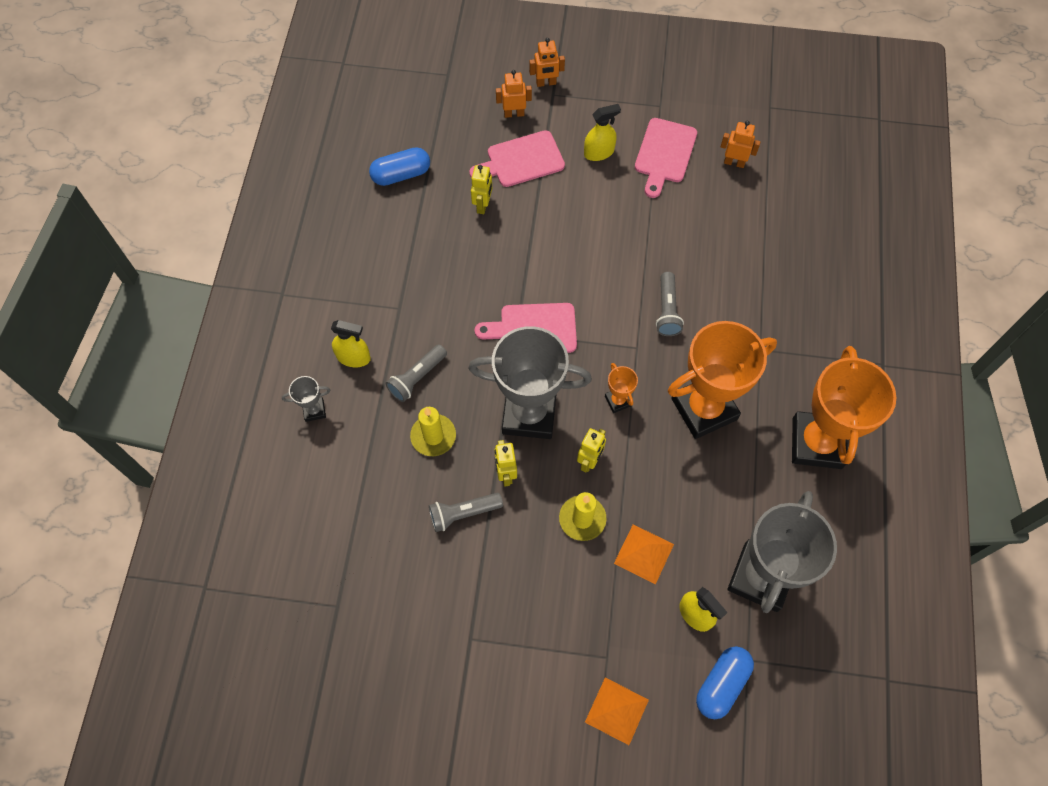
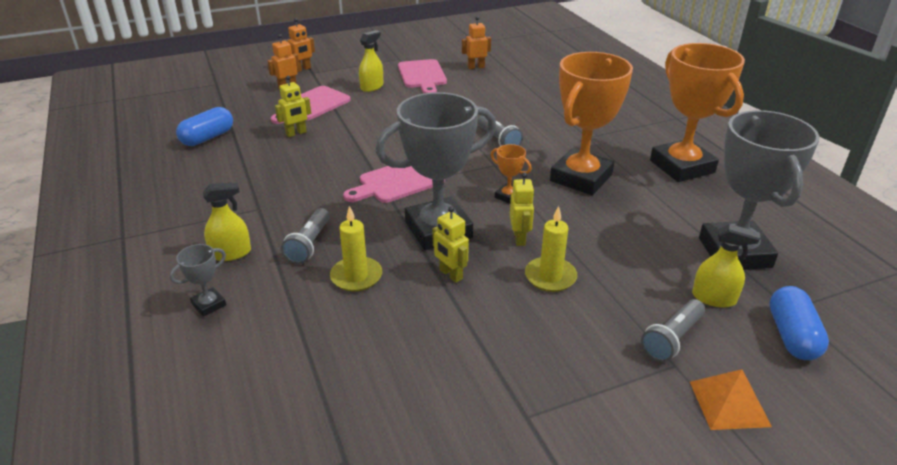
camera: 30 degrees left, 30 degrees down
grey flashlight [429,493,503,532] -> grey flashlight moved to [641,299,705,362]
yellow robot [471,165,492,214] -> yellow robot turned 75 degrees clockwise [275,76,311,137]
orange pyramid [614,524,674,584] -> none

